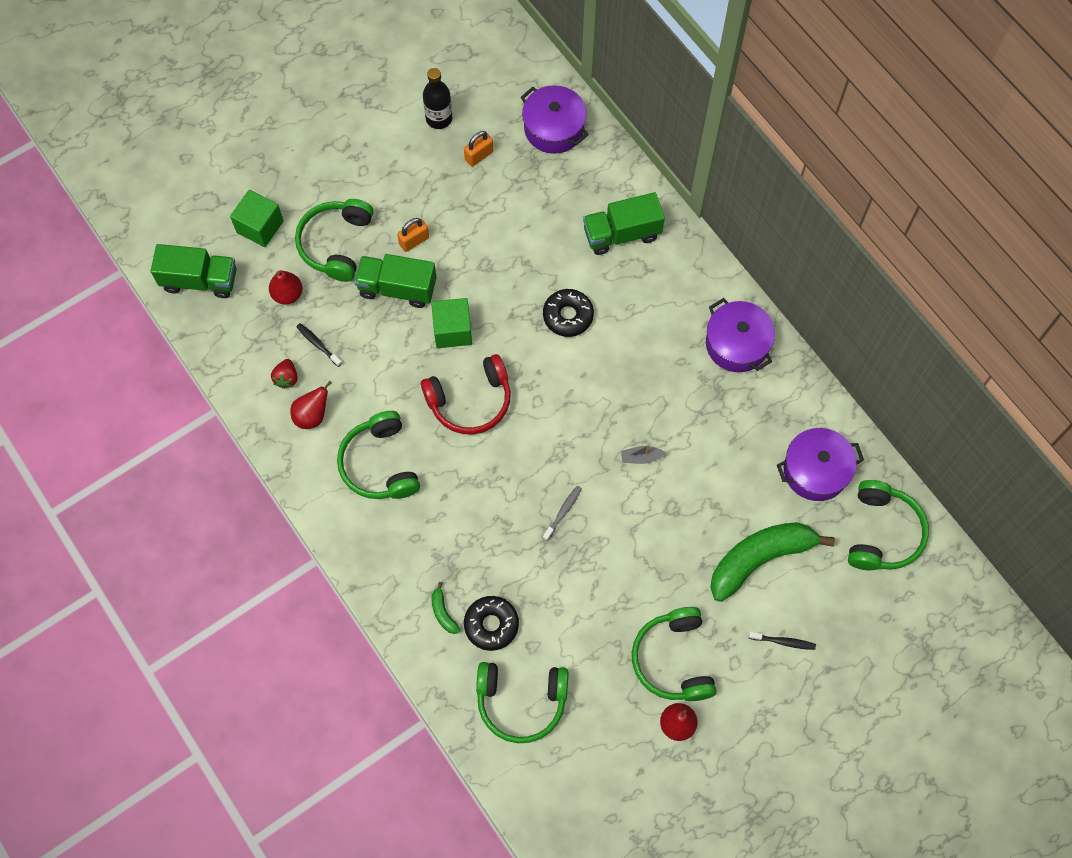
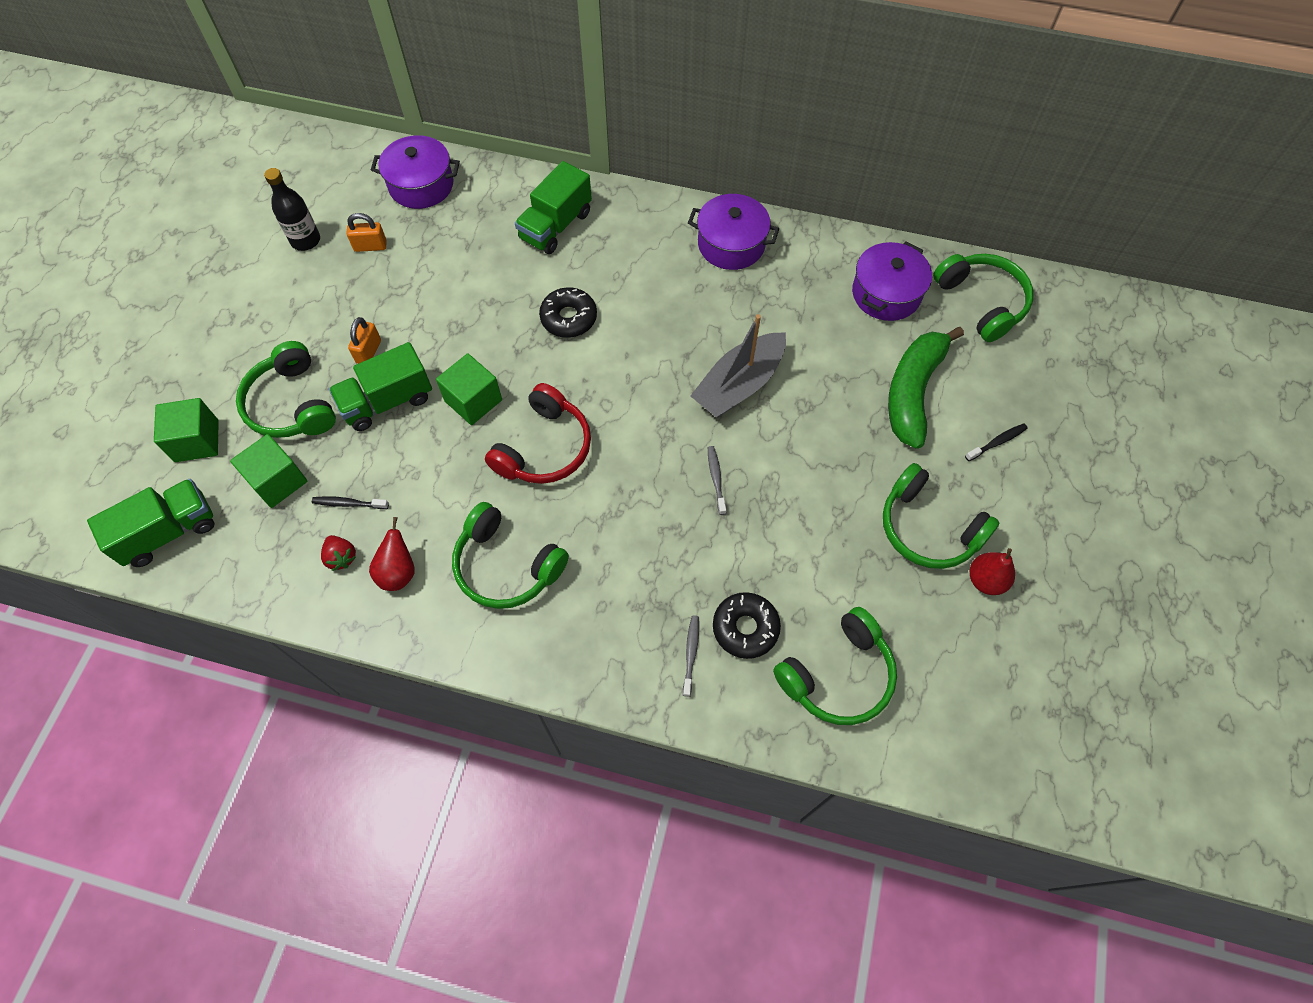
camera: 40 degrees left, 5 degrees down
red pear [269,270,303,305] -> green cube [230,434,307,508]
green banana [432,582,461,634] -> grey toothbrush [683,615,699,697]
orange padlock [464,131,493,167] -> orange padlock turned 75 degrees clockwise [347,213,387,252]
grey boat [621,444,666,464] -> grey boat [690,314,786,418], size x2.44

